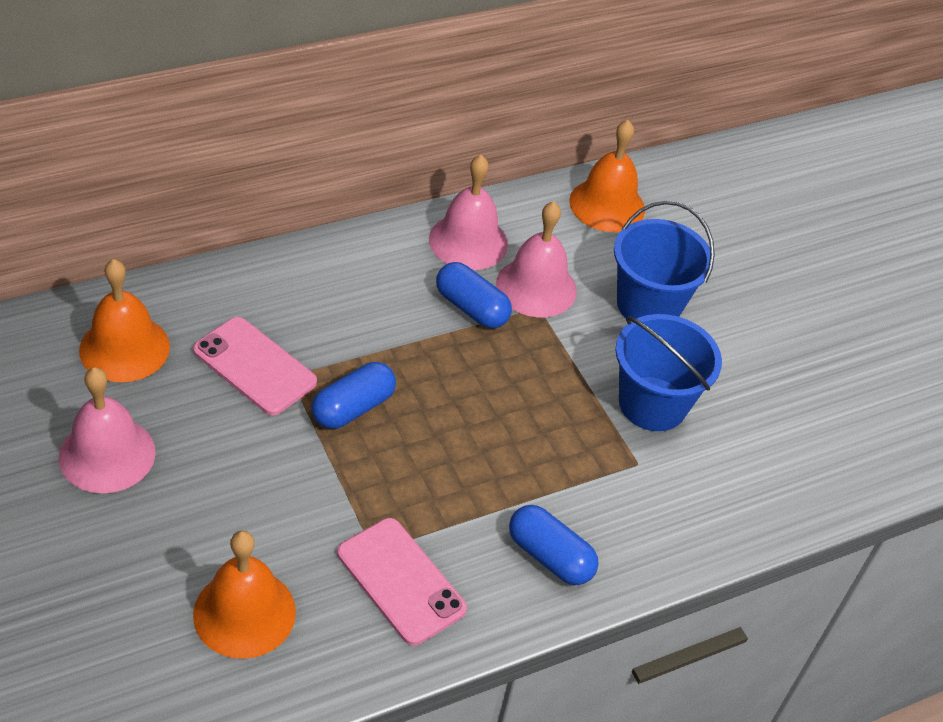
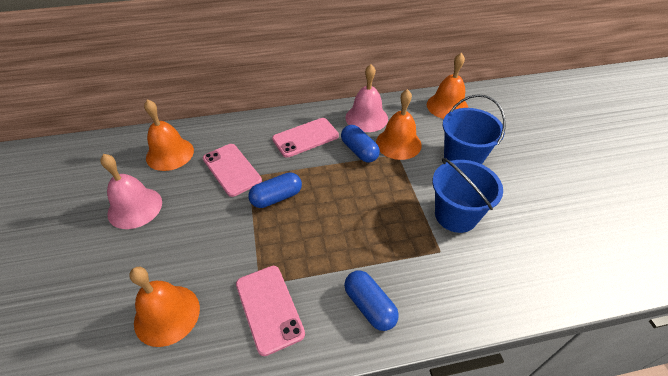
camera: 20 degrees right, 0 degrees up
pink bell [496,201,577,317] -> orange bell [376,89,421,160]
none -> pink phone [272,118,339,157]

